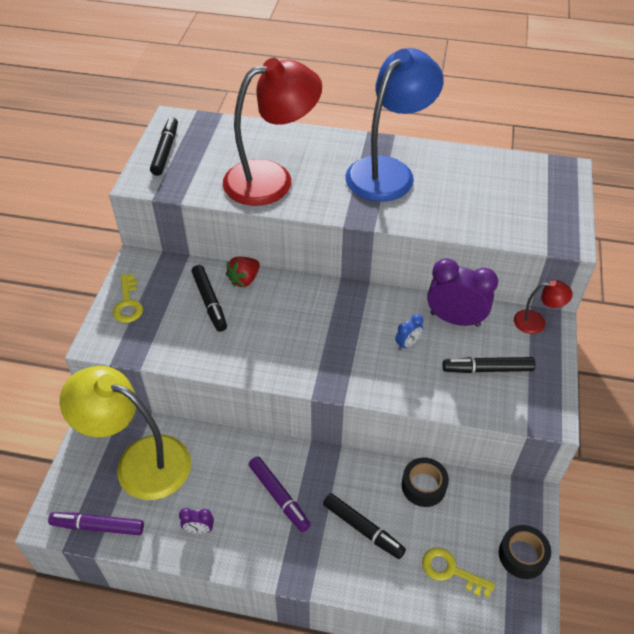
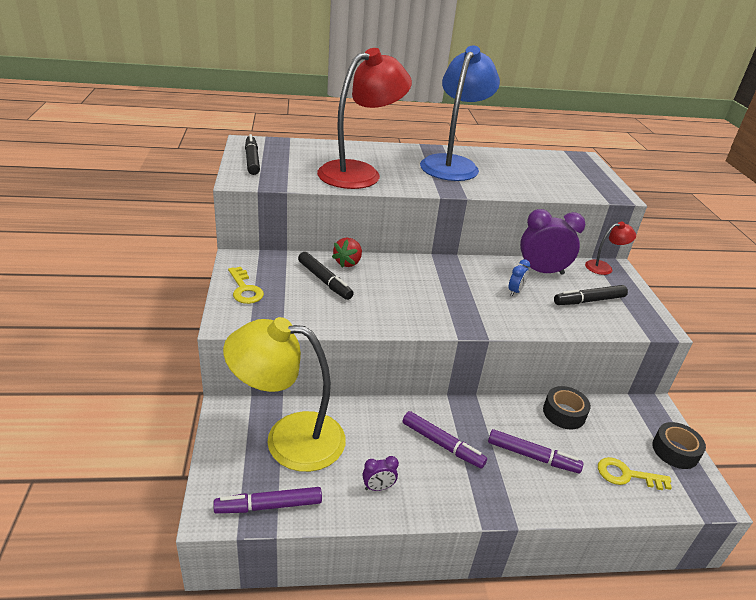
camera: 20 degrees left, 15 degrees down
black marker [323,493,406,559] -> purple marker [488,429,583,473]

